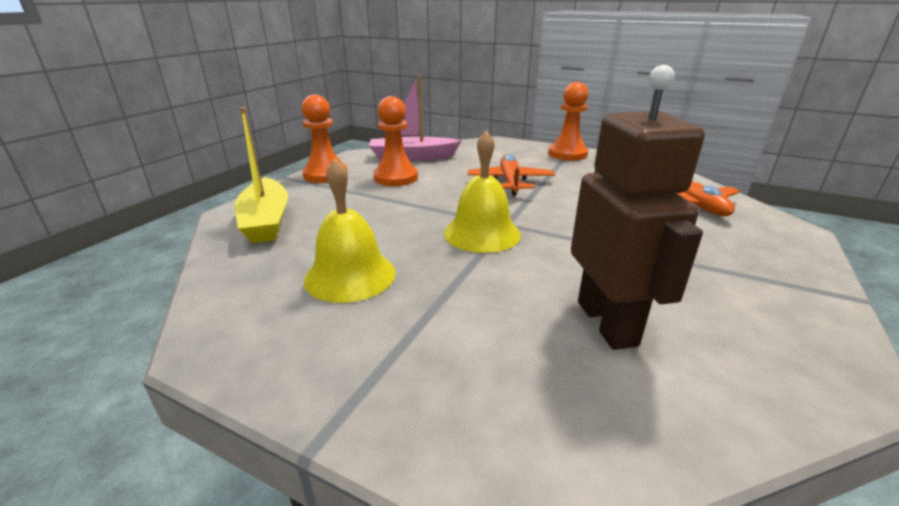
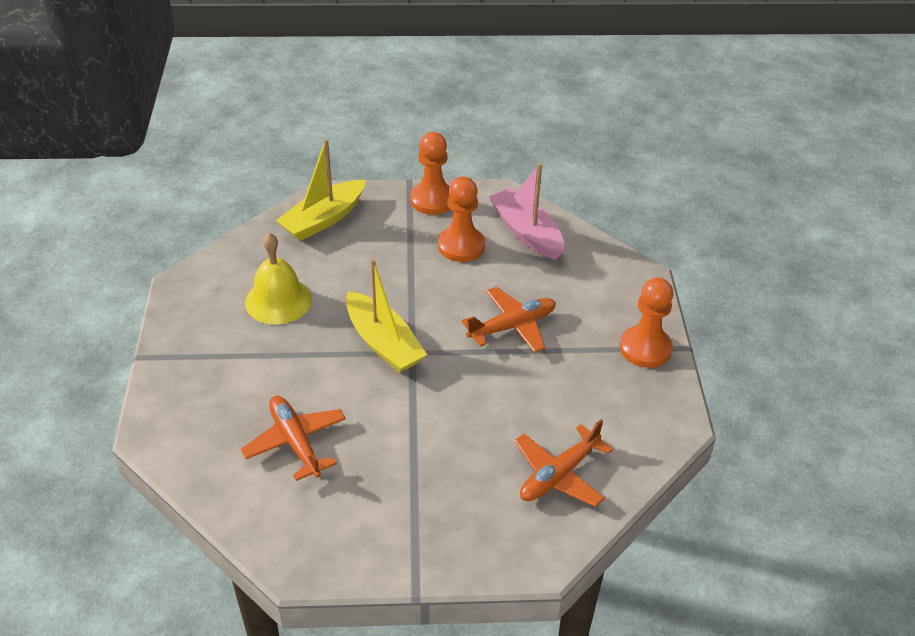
camera: 60 degrees right, 15 degrees up
yellow bell [444,130,521,253] -> yellow boat [346,259,427,373]
brown robot [571,65,705,350] -> orange plane [241,396,346,481]

